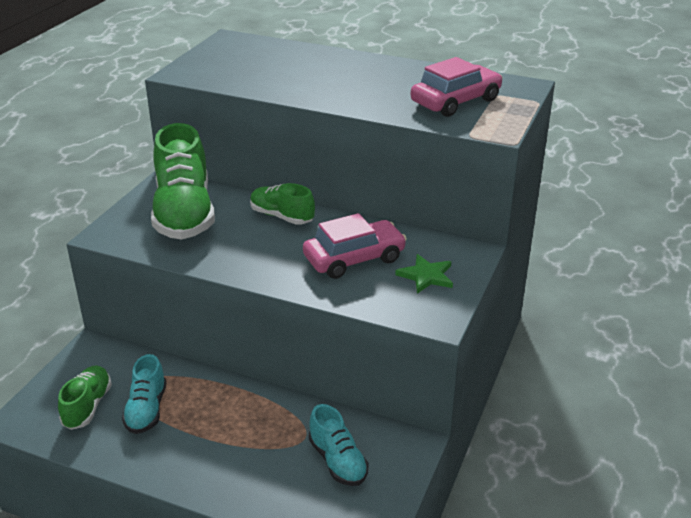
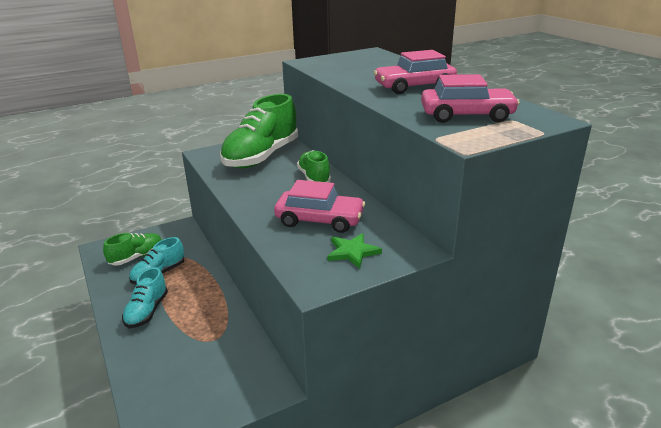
camera: 40 degrees right, 5 degrees down
turquoise shoe [309,404,368,486] -> turquoise shoe moved to [122,267,168,328]
none -> pink car [374,50,457,94]

